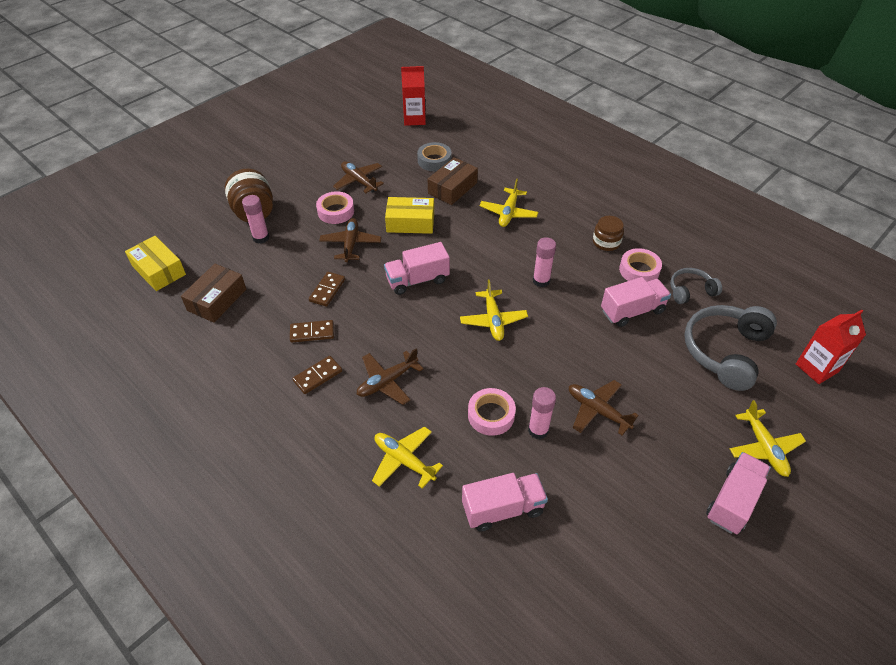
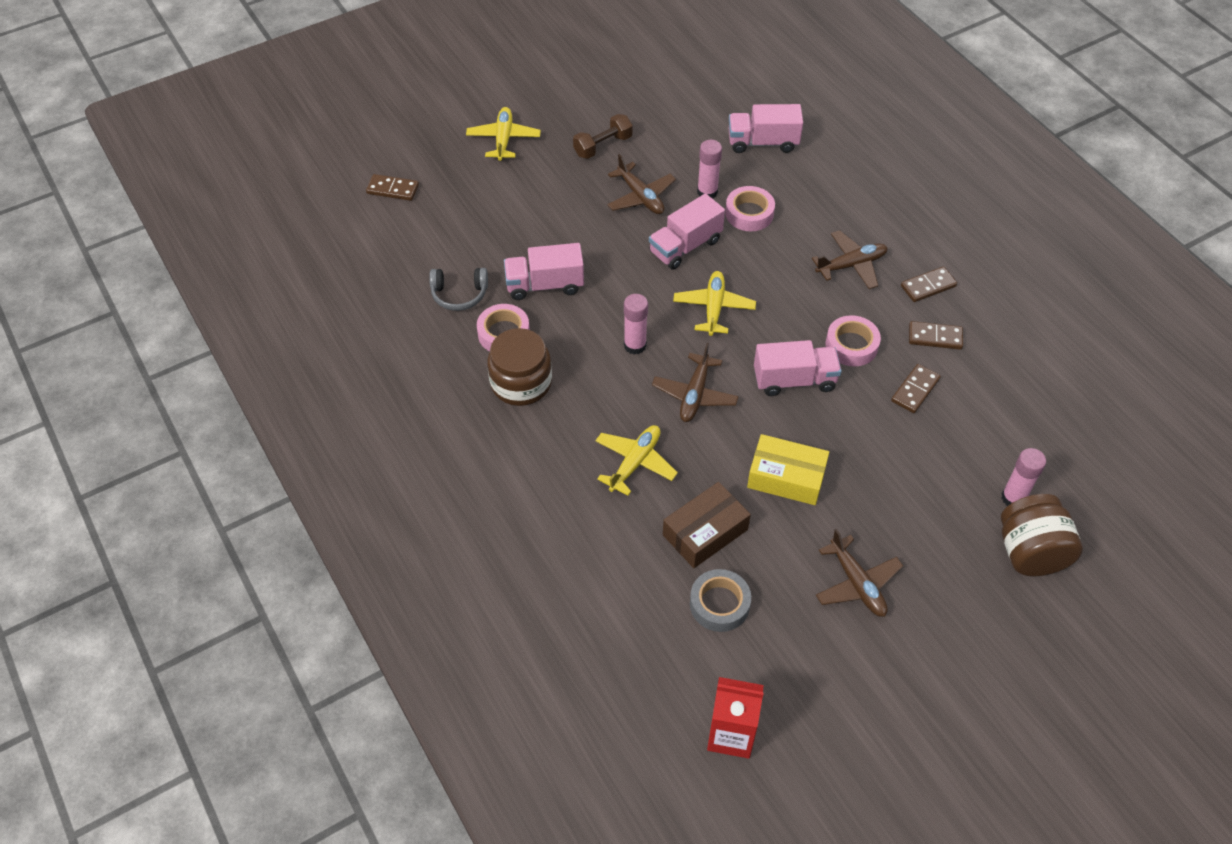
camera: 165 degrees left, 5 degrees up
yellow box [125,236,186,291] -> none
brown box [181,264,246,323] -> none
pink tape [316,191,354,224] -> pink tape moved to [826,315,881,366]
brown plane [319,218,381,262] -> brown plane moved to [652,343,739,422]
yellow plane [372,426,443,489] -> none
brown jar [593,216,624,251] -> brown jar [487,328,552,406], size x1.56
grey headphones [684,305,777,391] -> none
pink truck [706,452,771,534] -> pink truck moved to [649,193,725,270]
red carton [796,310,866,384] -> brown domino [366,174,419,201]
none -> brown dumbbell [573,114,633,159]

